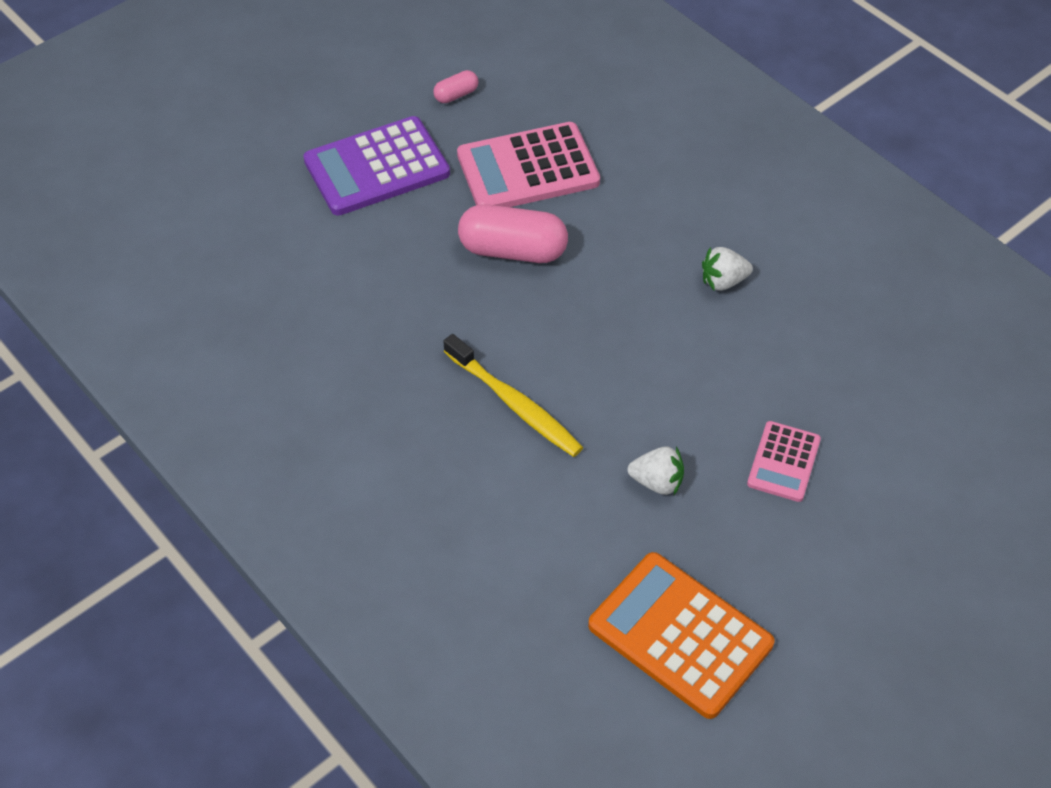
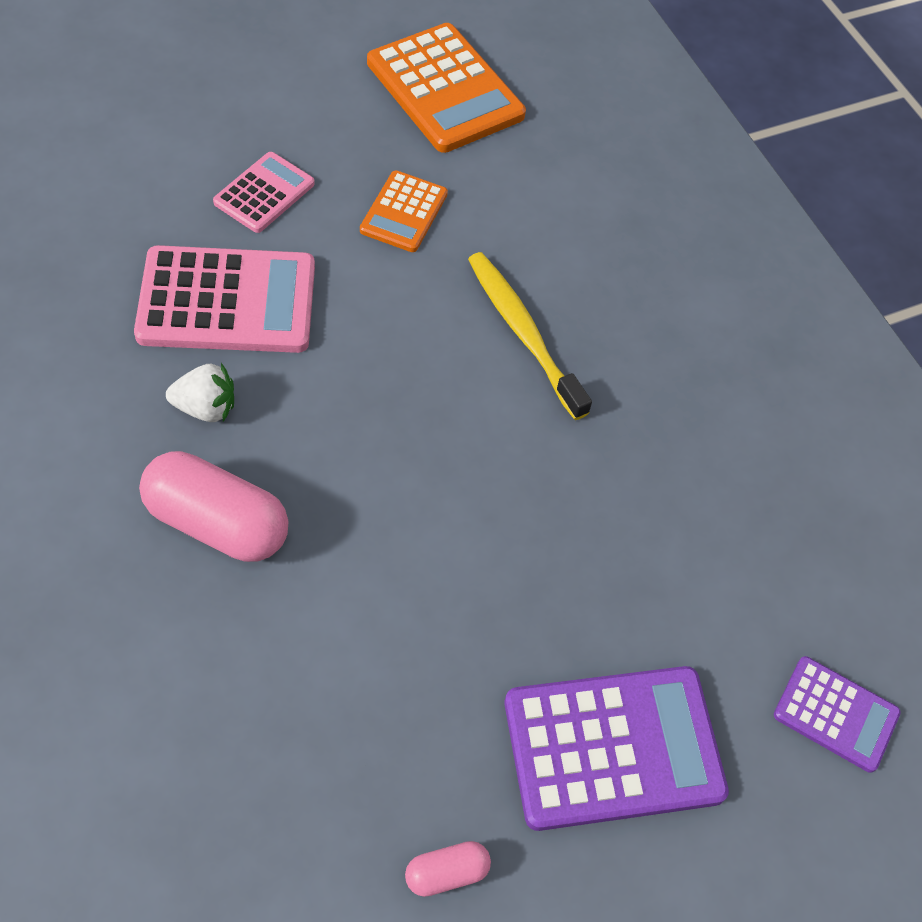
camera: 170 degrees left, 5 degrees up
pink calculator [457,122,600,207] -> pink calculator moved to [134,245,315,353]
pink capsule [458,204,568,263] -> pink capsule moved to [139,451,289,562]
white strawberry [628,446,684,495] -> orange calculator [360,170,448,252]
none -> purple calculator [774,656,901,773]

